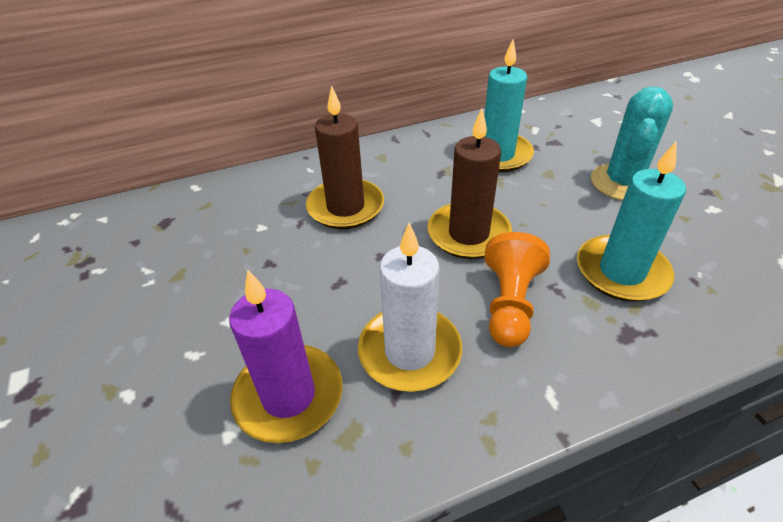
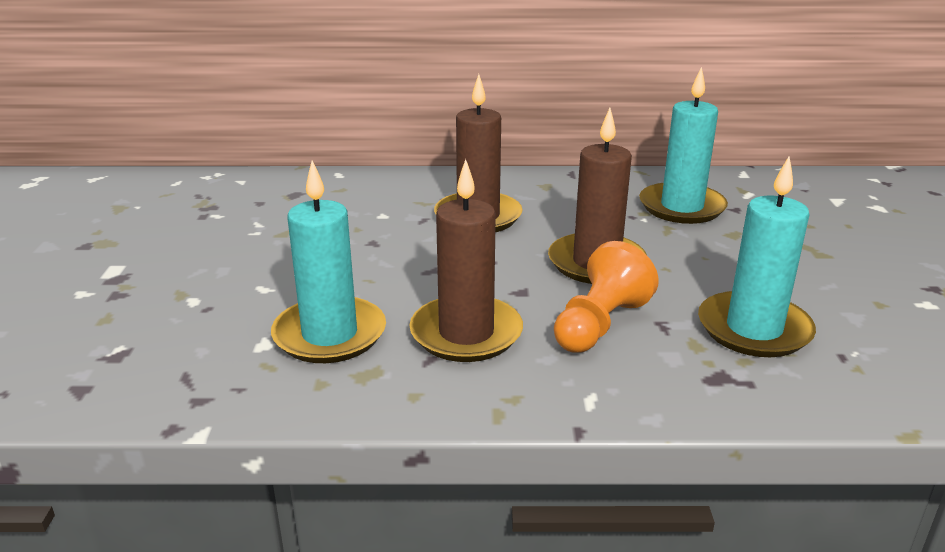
camera: 20 degrees right, 15 degrees down
purple candle [229,270,343,443] -> turquoise candle [271,160,386,363]
white candle [358,222,462,392] -> brown candle [409,159,523,362]
turquoise cactus [591,86,673,200] -> none

